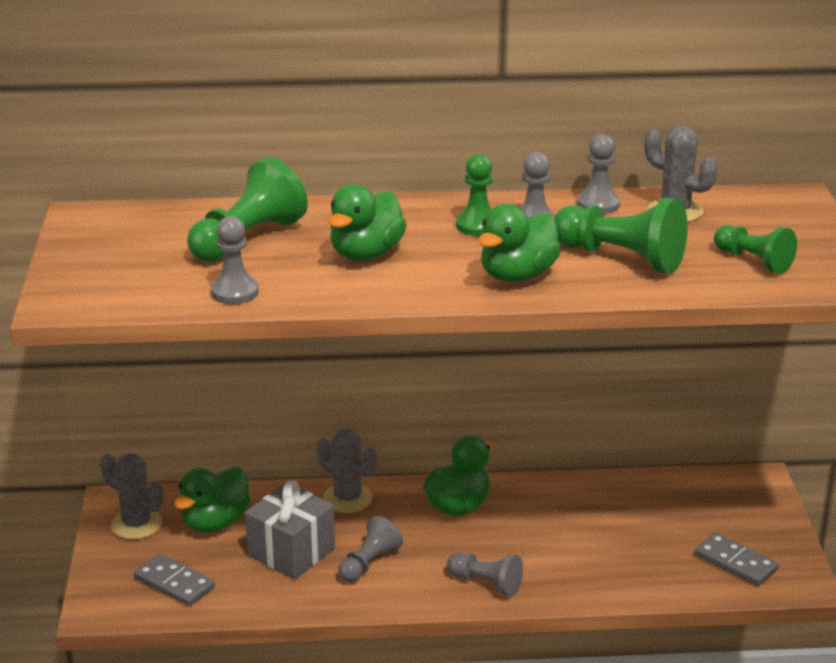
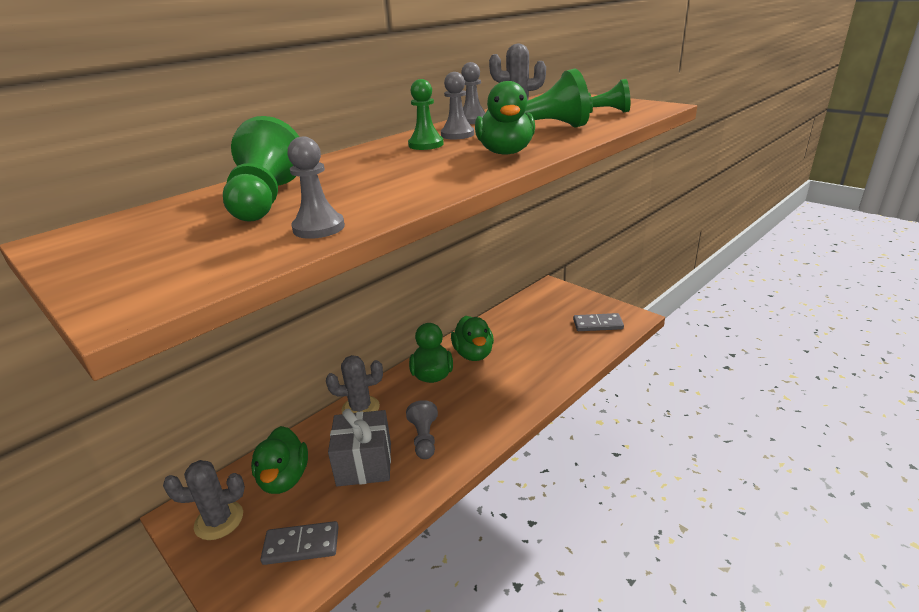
camera: 40 degrees left, 0 degrees up
green duck [329,184,407,261] -> green duck moved to [451,316,494,361]
grey pawn [447,553,523,597] -> none

